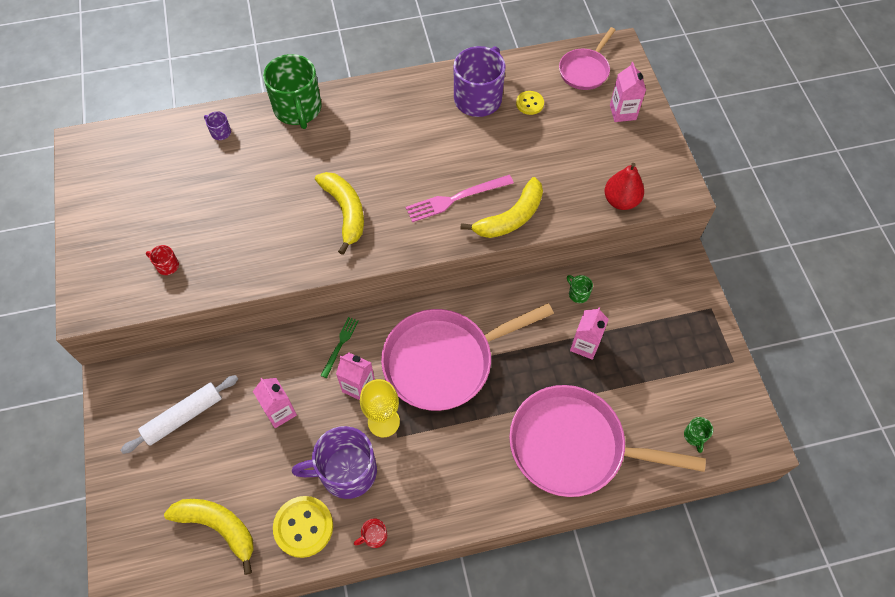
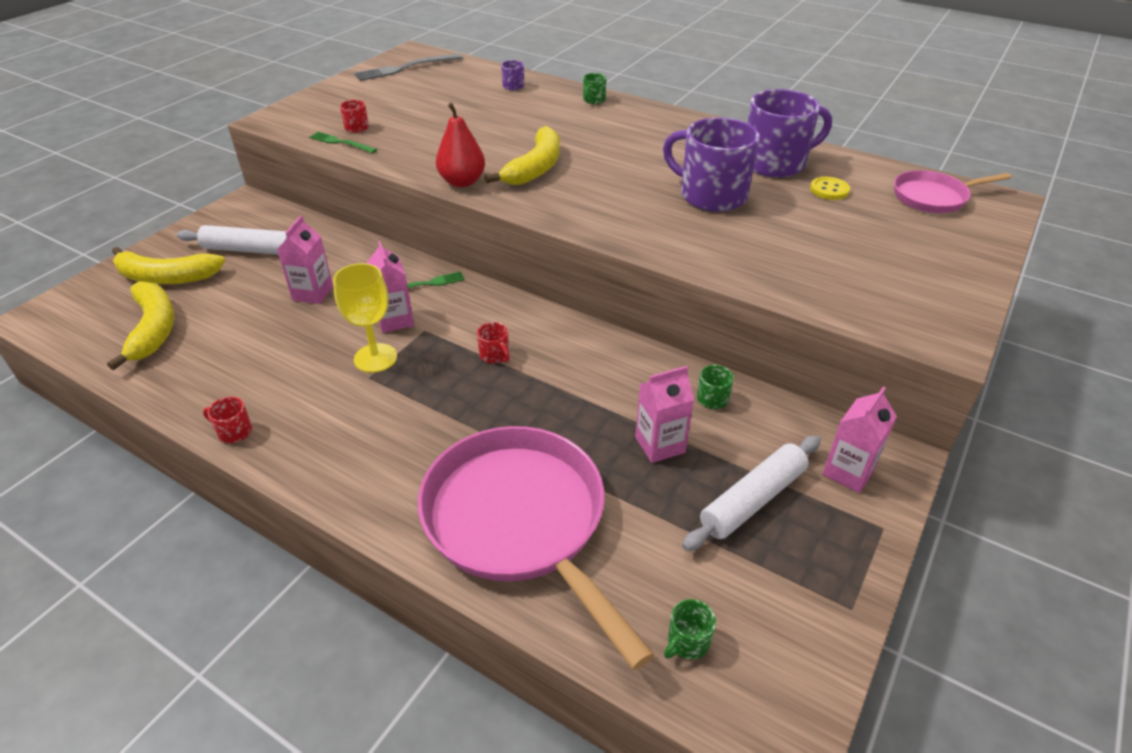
camera: 45 degrees right, 20 degrees down
green mug [263,54,322,129] -> green mug [583,73,607,104], size x0.41
yellow button [273,496,333,558] -> none
purple mug [292,426,377,499] -> purple mug moved to [663,117,760,212]
pink pan [381,303,554,411] -> red mug [477,322,510,364]
pink fork [406,175,514,222] -> none
yellow banana [461,177,543,238] -> yellow banana moved to [112,247,225,284]
red pear [604,163,644,210] -> red pear moved to [436,103,485,187]
pink carton [610,62,646,122] -> pink carton moved to [822,387,897,493]
none -> green fork [309,132,377,153]
none -> grey fork [354,54,463,81]
none -> white rolling pin [682,436,821,551]

